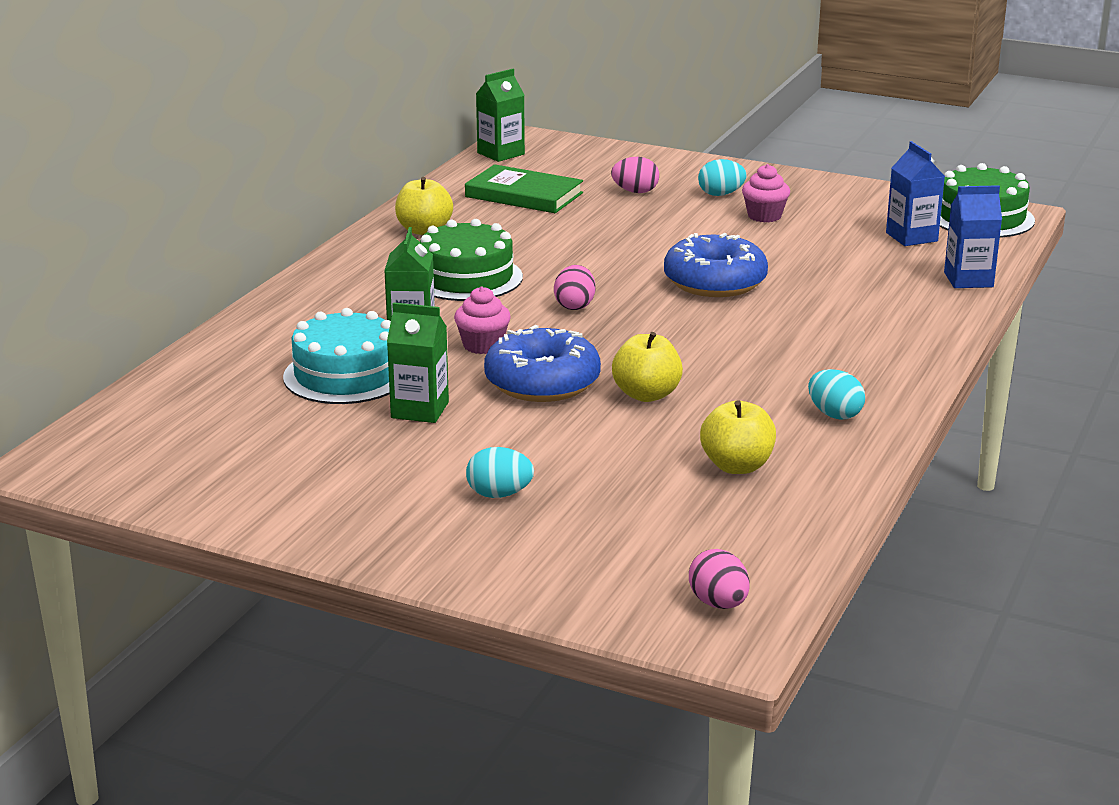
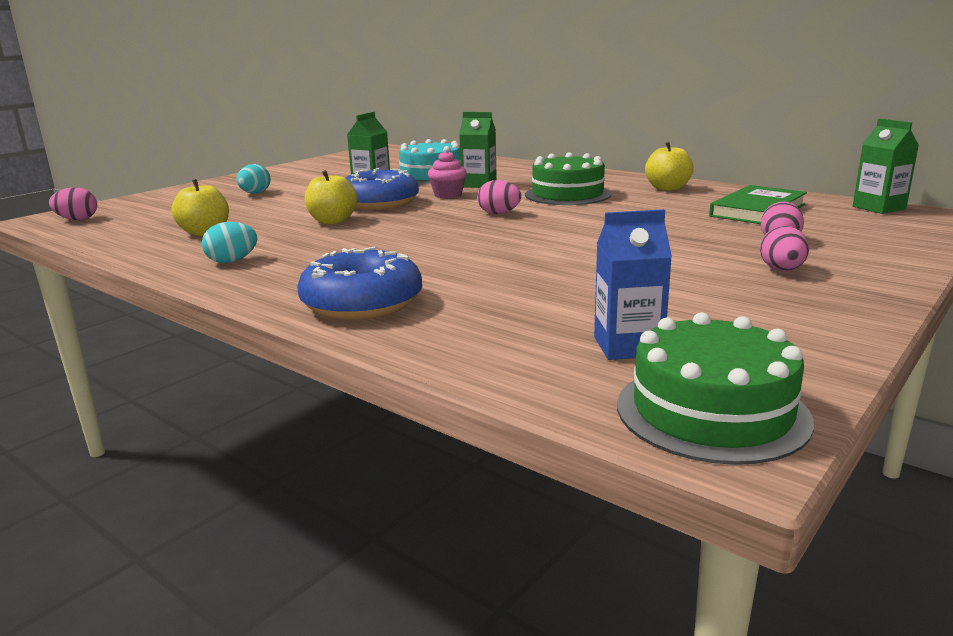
camera: 105 degrees right, 5 degrees down
blue donut [664,233,768,297] -> blue donut moved to [297,247,422,320]
turquoise egg [698,159,746,196] -> pink egg [760,226,809,271]
pink cupcake [742,164,790,222] -> none
blue carton [944,185,1002,288] -> none

